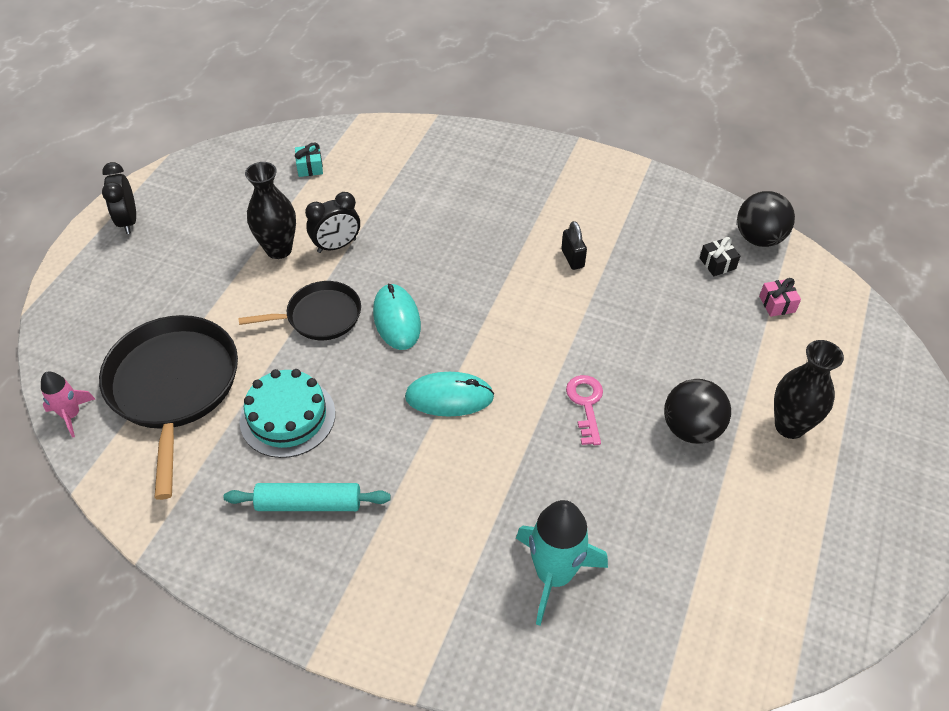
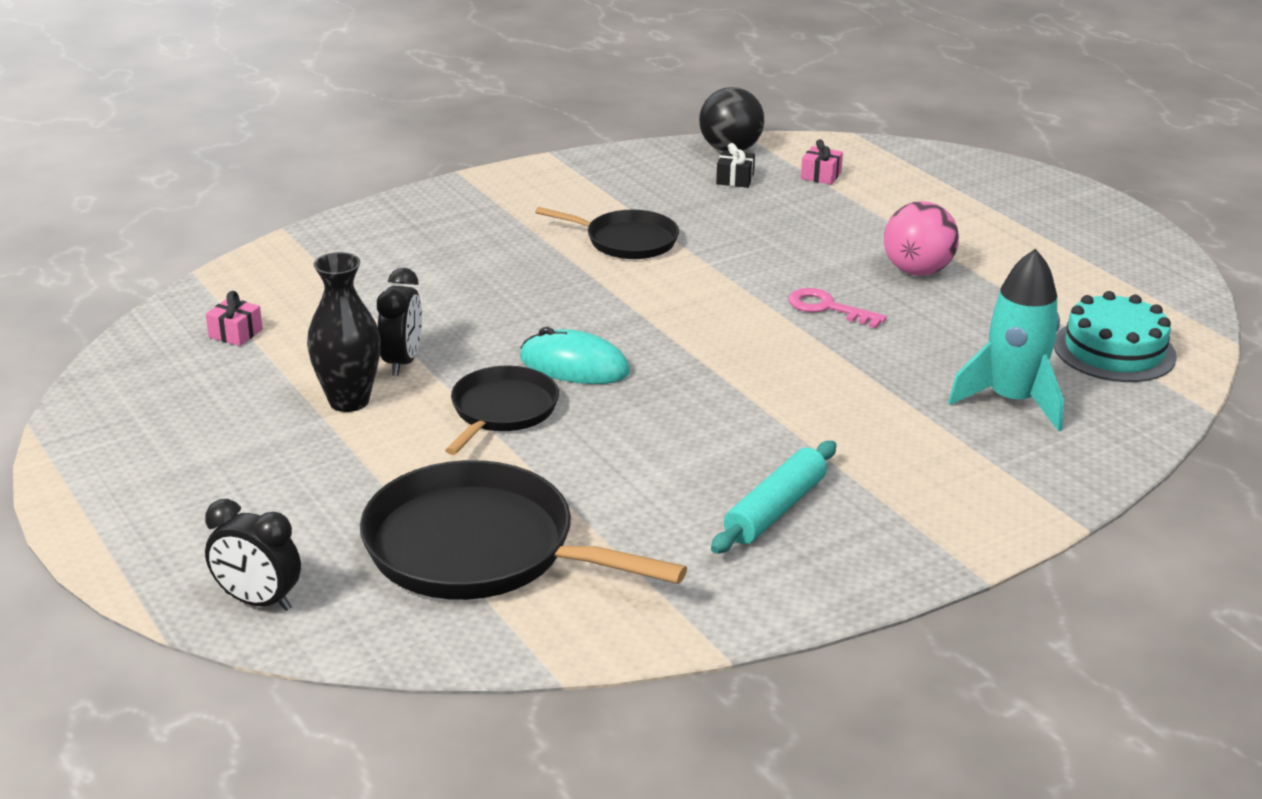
camera: 55 degrees left, 20 degrees down
pink rocket [41,371,95,438] -> none
black clock [102,162,136,234] -> black clock moved to [205,499,301,611]
turquoise cake [240,369,335,458] -> turquoise cake moved to [1054,291,1177,382]
turquoise gift [295,142,323,177] -> pink gift [206,291,263,346]
turquoise mouse [405,372,494,417] -> none
black padlock [561,221,587,270] -> black pan [535,207,679,259]
black ball [664,379,731,444] -> pink ball [884,201,959,276]
black vase [774,340,844,439] -> none

